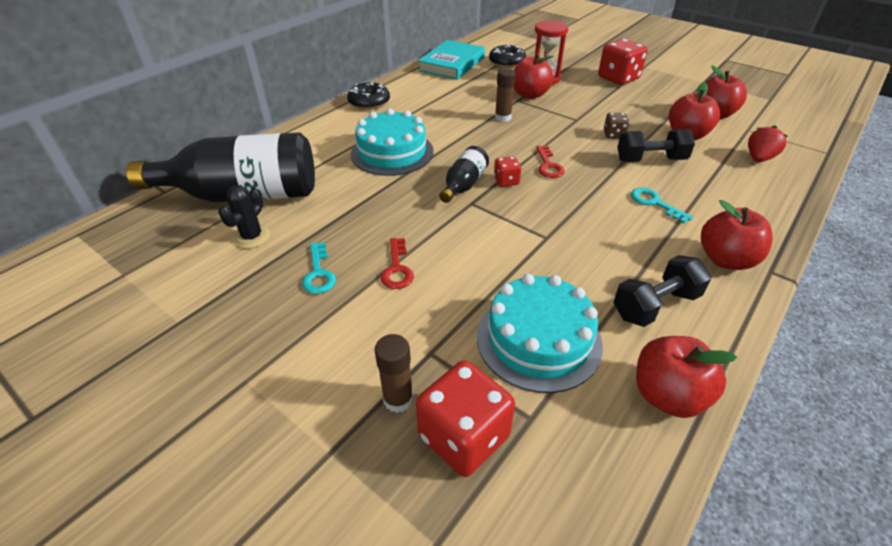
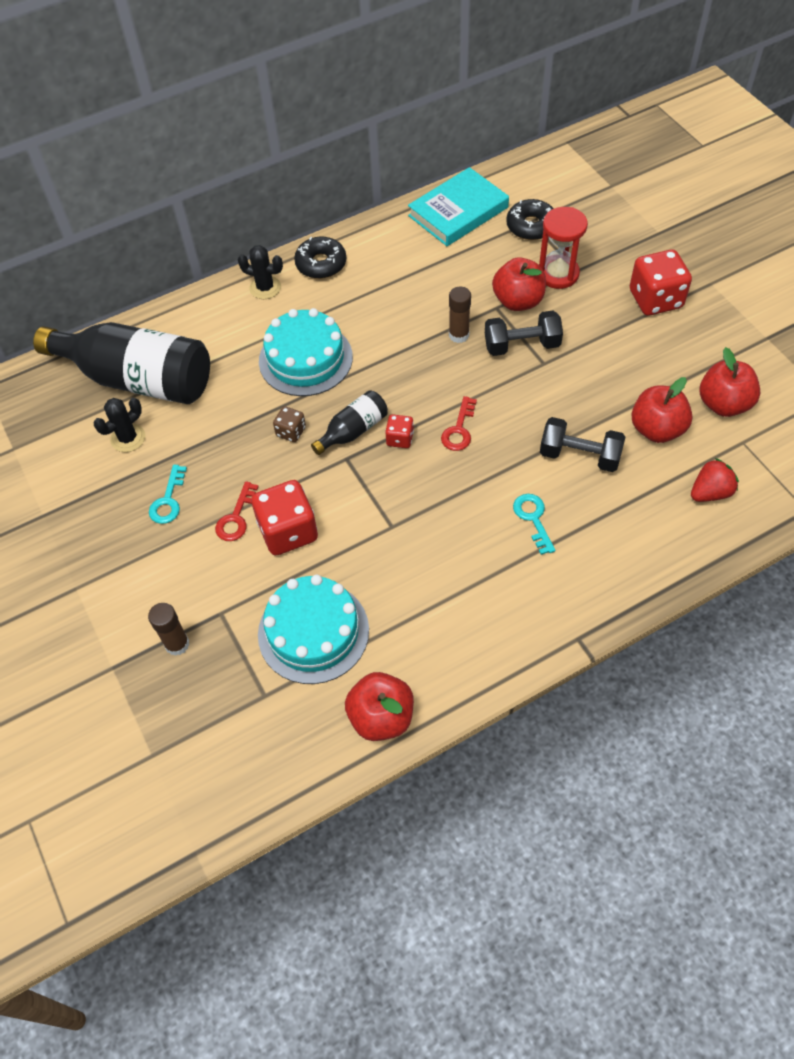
camera: 25 degrees right, 15 degrees up
red dice [416,360,515,477] -> red dice moved to [251,480,318,555]
brown dice [604,113,629,139] -> brown dice moved to [273,406,306,442]
black dumbbell [613,255,711,327] -> black dumbbell moved to [485,311,563,356]
red apple [701,200,772,270] -> none
none -> black cactus [238,245,283,299]

